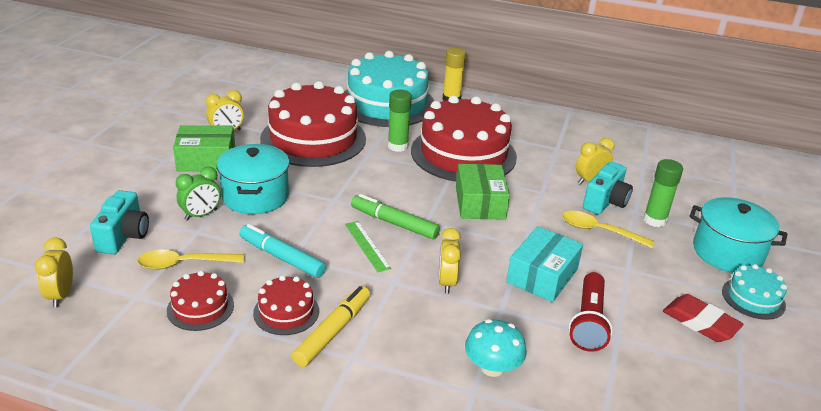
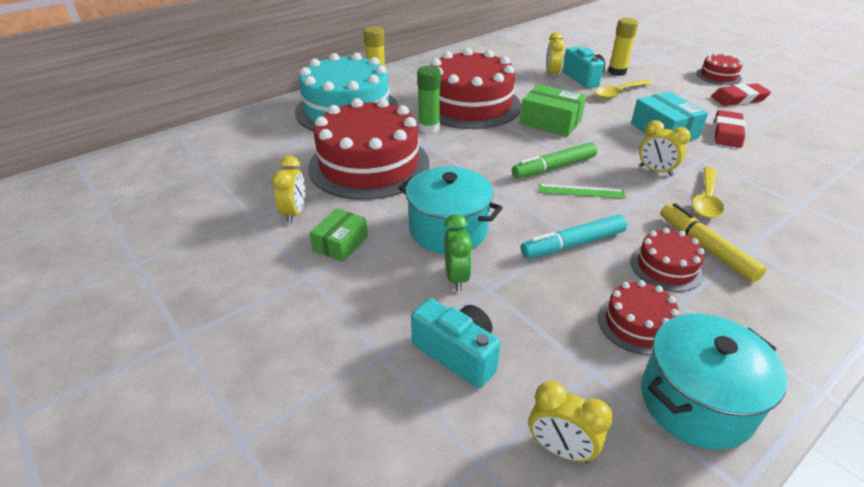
camera: 55 degrees left, 5 degrees up
yellow spoon [137,250,244,270] -> yellow spoon moved to [692,167,724,218]
green box [173,125,235,171] -> green box [310,208,368,262], size x0.65
turquoise mushroom [465,319,527,377] -> none
red flashlight [569,272,613,352] -> red eraser [714,110,746,148]
green glue stick [643,159,683,227] -> yellow glue stick [608,18,638,76]
turquoise pot [689,197,787,273] -> turquoise pot moved to [641,314,787,450]
turquoise cake [722,264,787,320] -> red cake [696,53,743,85]

